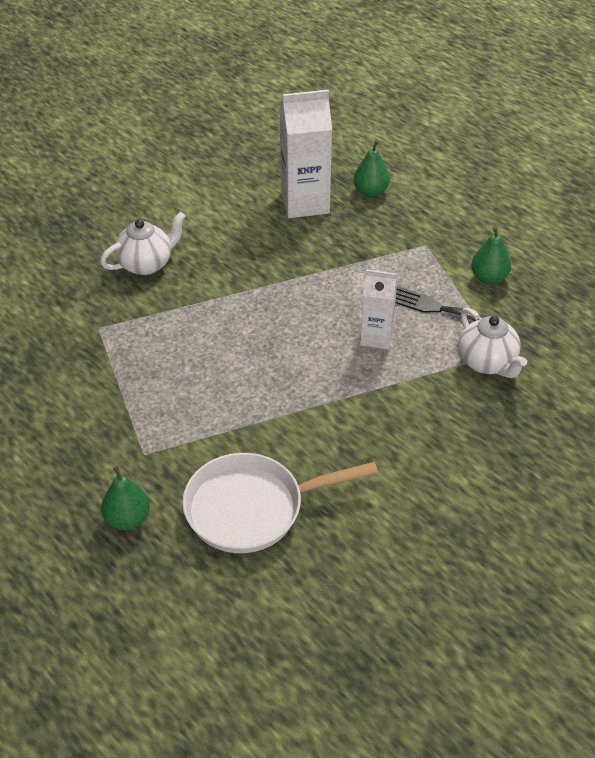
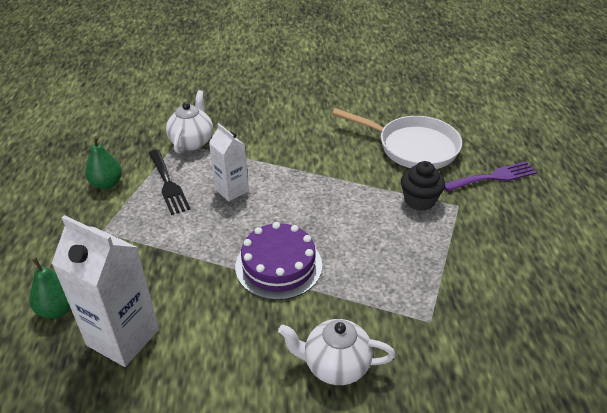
camera: 140 degrees left, 5 degrees down
green pear [101,466,150,530] -> purple fork [444,162,537,192]
none -> purple cake [235,222,322,300]
none -> black cupcake [401,161,445,211]

